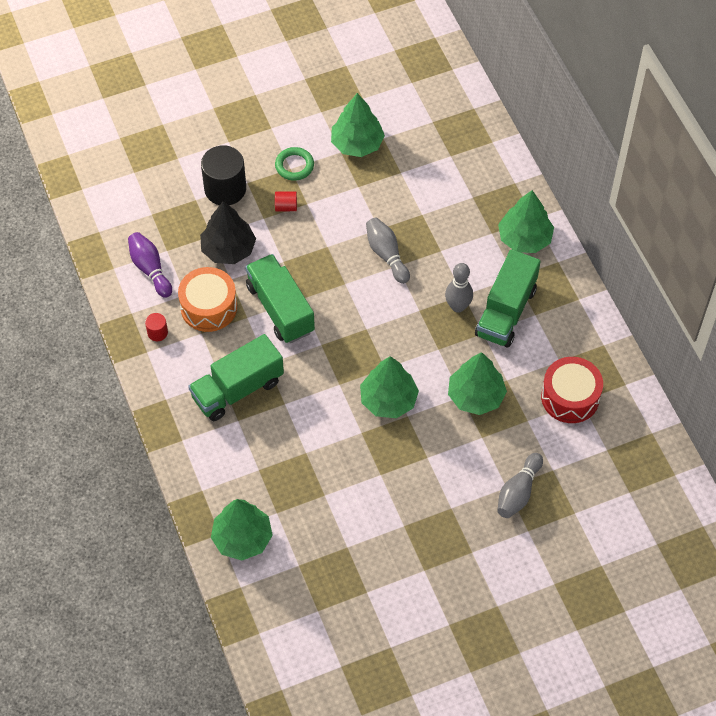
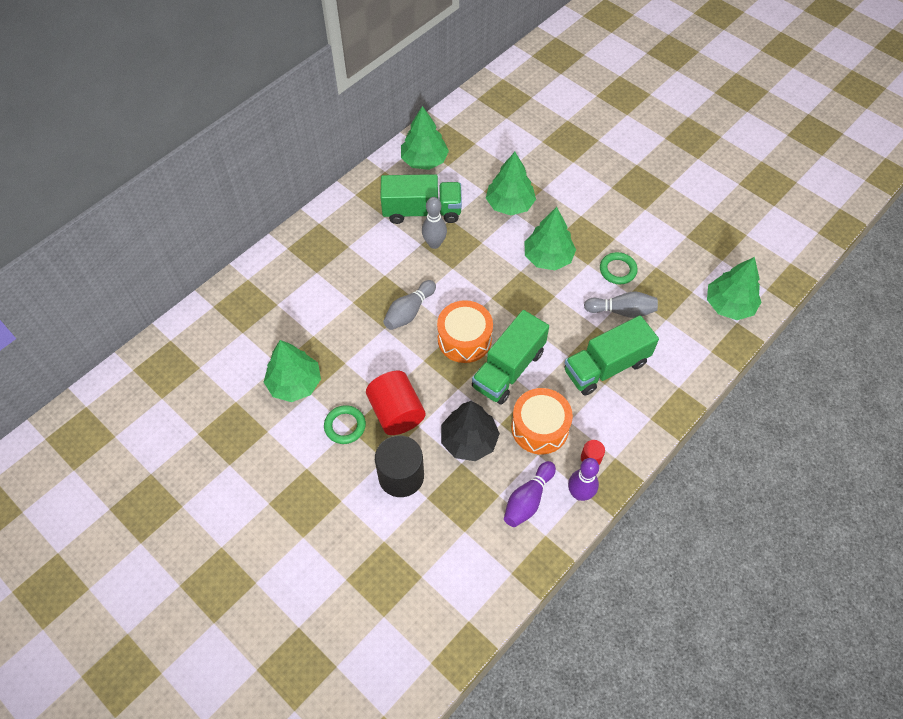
camera: 115 degrees left, 0 degrees up
green truck [188,334,284,421] -> green truck turned 120 degrees clockwise [564,315,659,396]
red cylinder [275,191,297,212] -> red cylinder [366,371,425,435], size x2.15
grey bowling pin [497,453,543,518] -> grey bowling pin moved to [584,291,658,318]
green tree [498,190,554,253] -> green tree moved to [401,106,449,170]
red drum [541,357,603,423] -> none
none -> orange drum [437,300,493,363]
none -> purple bowling pin [568,458,599,501]
none -> green ring [600,252,638,284]

